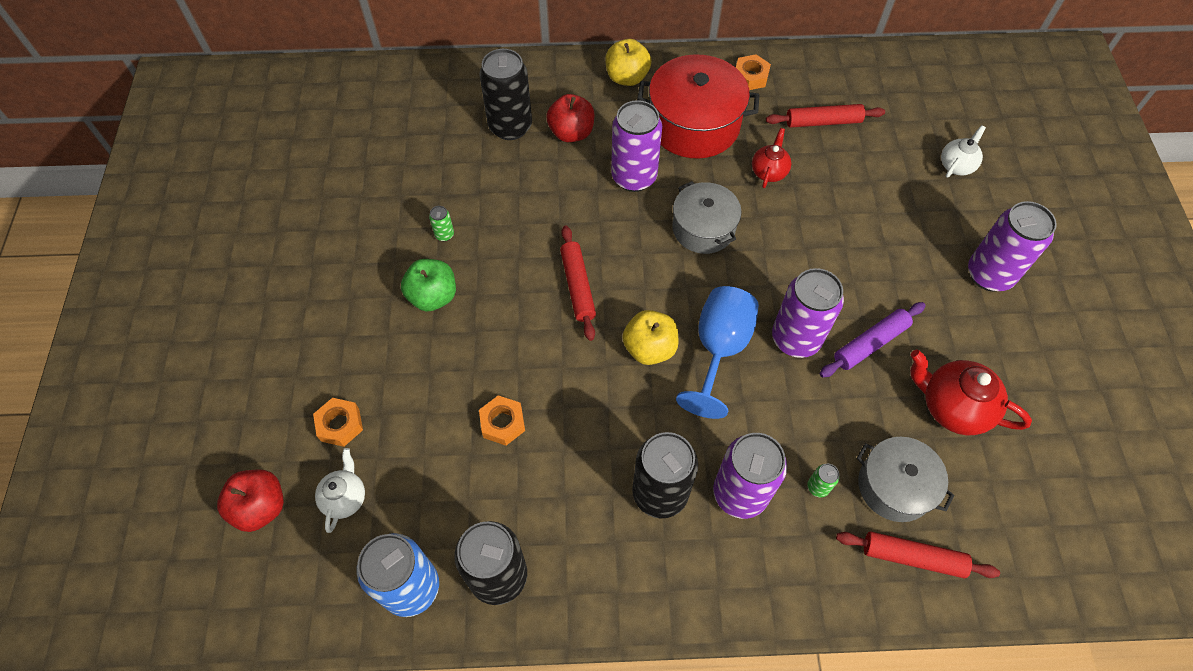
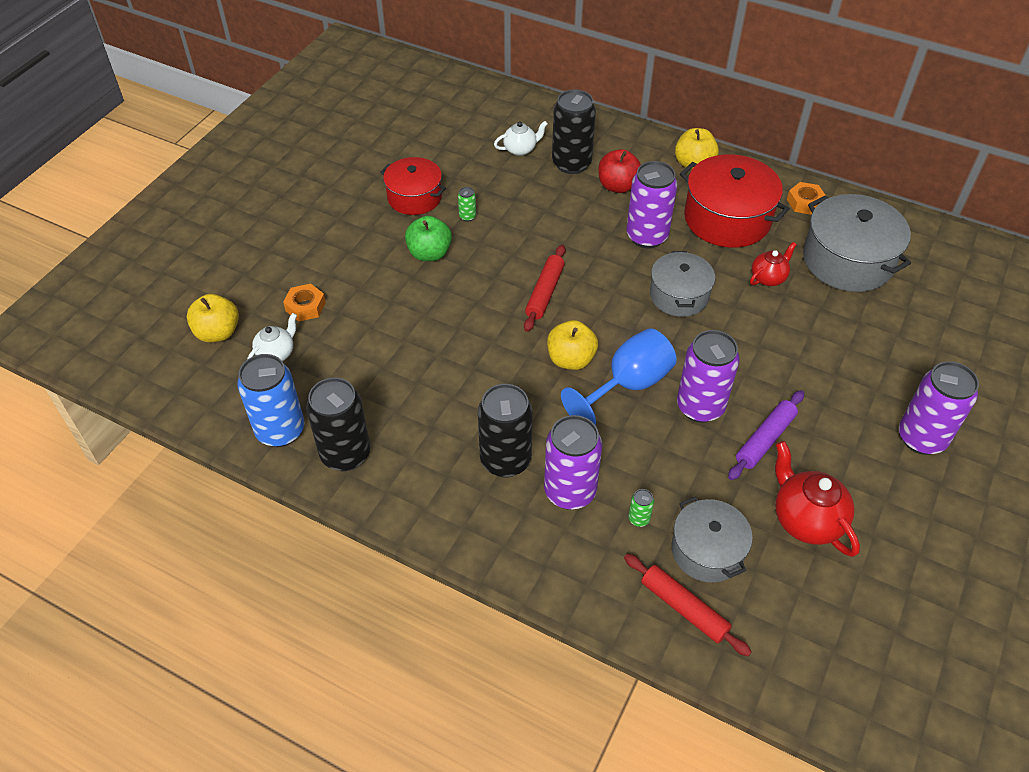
camera: 30 degrees right, 10 degrees down
red apple [217,469,284,532] -> yellow apple [187,294,239,342]
orange nut [479,395,525,446] -> none
red rolling pin [766,104,885,128] -> grey pot [803,194,911,292]
purple rolling pin [820,302,926,378] -> purple rolling pin turned 45 degrees counterclockwise [728,390,804,480]
white teapot [941,125,986,178] -> white teapot moved to [494,121,548,156]
none -> red pot [380,157,446,215]

